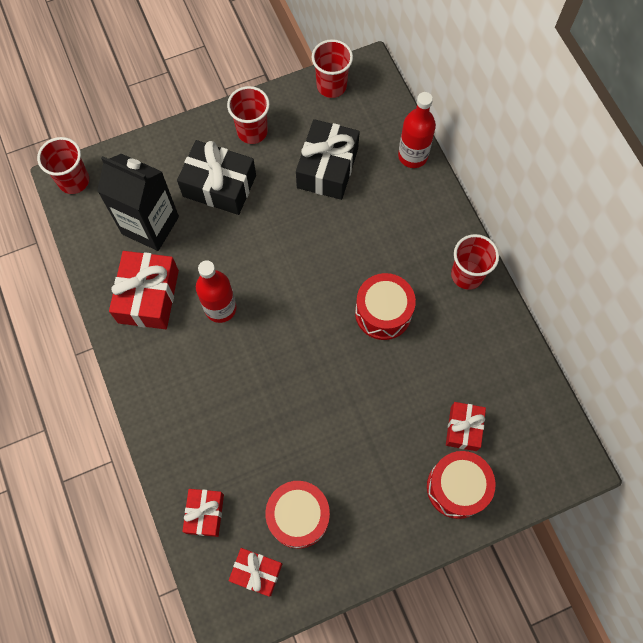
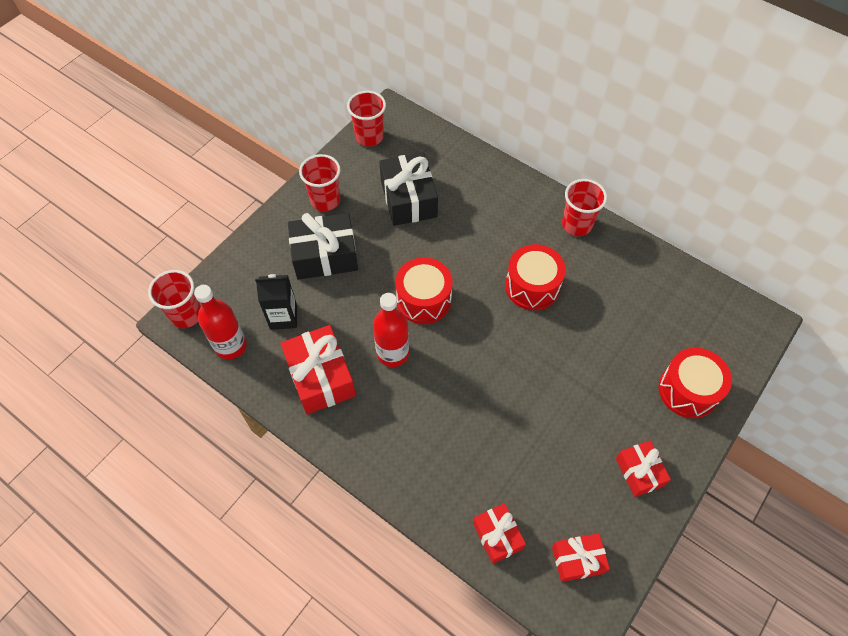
camera: 30 degrees left, 10 degrees down
black carton [97,154,179,251] -> black carton [255,274,297,330], size x0.62
red drum [265,481,330,549] -> red drum moved to [395,258,453,324]
red bottle [398,92,436,168] -> red bottle moved to [194,285,247,359]
red gift [446,402,486,451] -> red gift moved to [616,441,671,497]

